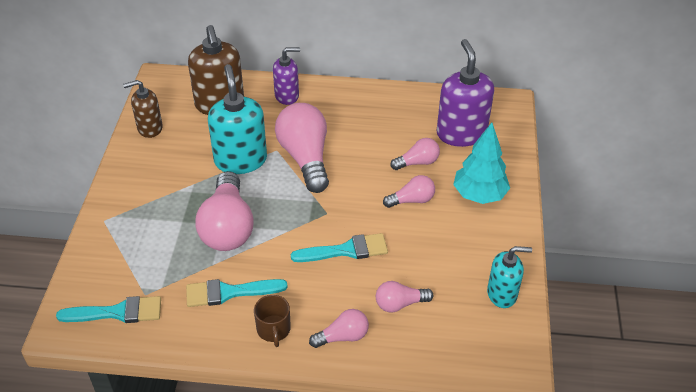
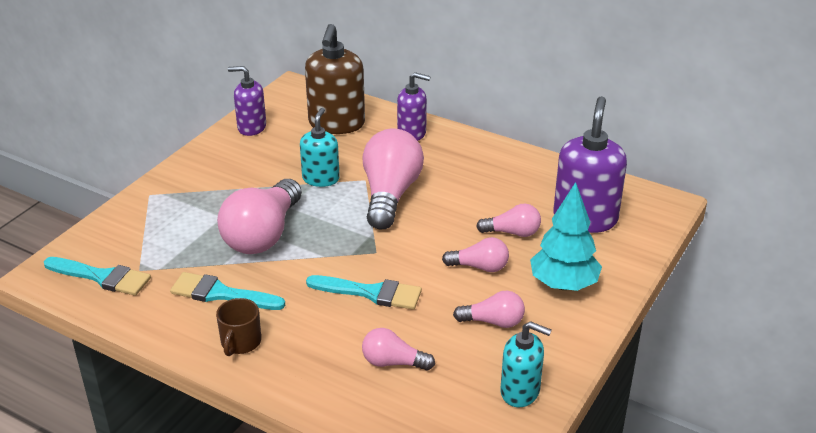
camera: 25 degrees right, 10 degrees down
brown soap dispenser [123,80,163,138] -> purple soap dispenser [228,66,266,136]
turquoise soap dispenser [208,64,267,174] -> turquoise soap dispenser [300,108,340,187], size x0.62
pink light bulb [309,309,369,348] -> pink light bulb moved to [453,291,525,328]

